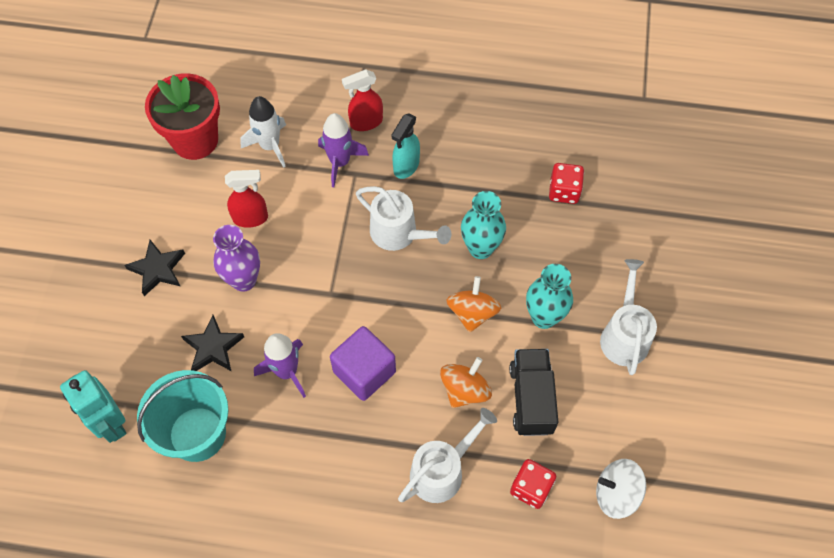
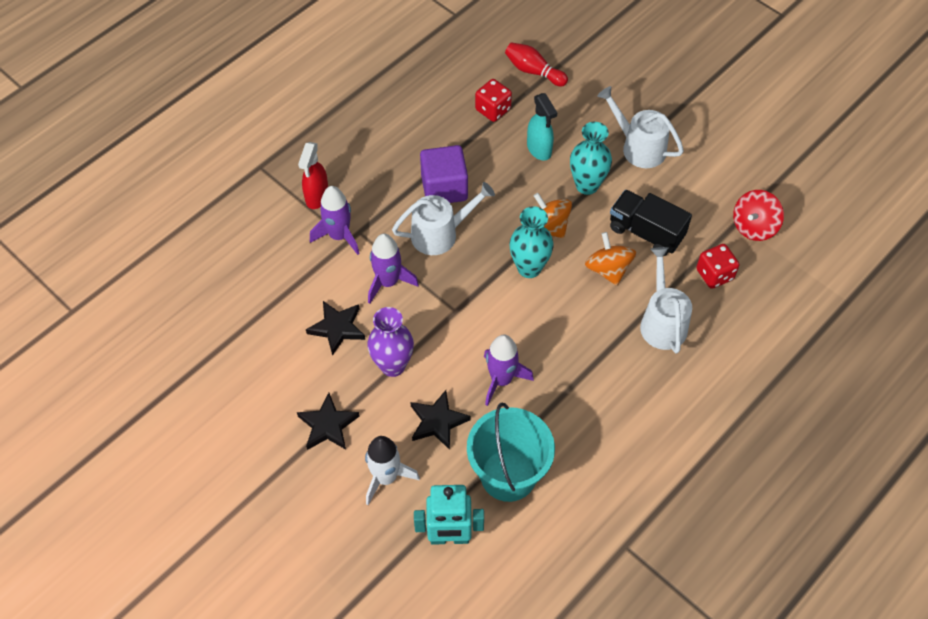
camera: 55 degrees left, 5 degrees down
red flower pot [145,73,220,160] -> none
red spray bottle [225,170,268,228] -> black star [306,301,365,356]
white rocket [240,96,286,168] -> white rocket moved to [365,436,420,505]
purple cube [330,326,396,401] -> purple cube moved to [420,145,468,203]
turquoise spray bottle [391,113,420,179] -> turquoise spray bottle moved to [527,93,557,161]
turquoise vase [461,191,506,259] -> turquoise vase moved to [510,206,554,278]
white spinning top [596,459,646,519] -> red spinning top [733,190,784,241]
none -> purple rocket [368,234,419,304]
none -> red bowling pin [505,42,568,86]

